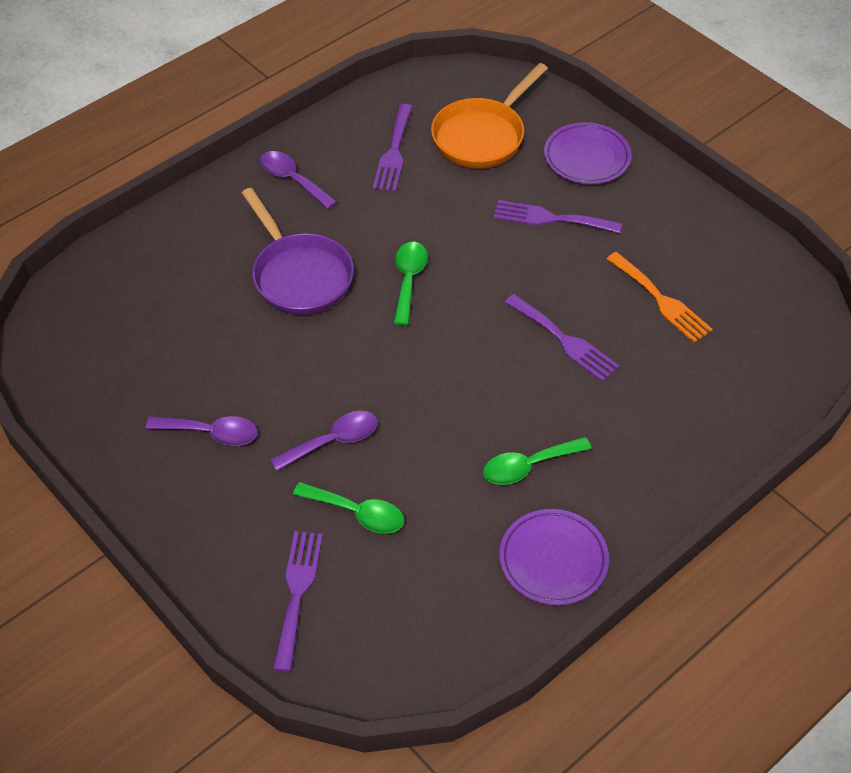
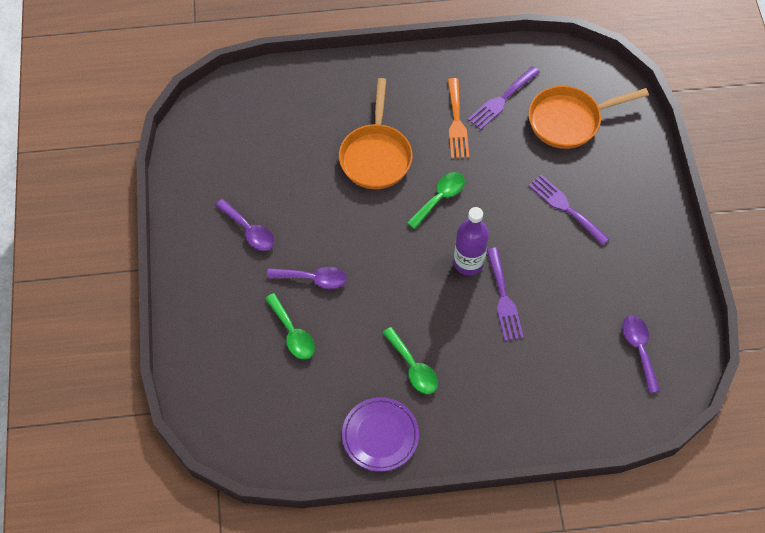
camera: 35 degrees right, 10 degrees up
purple pan [242,188,354,315] -> orange pan [339,78,413,189]
purple spoon [260,151,337,209] -> purple spoon moved to [622,315,660,393]
purple fork [273,531,323,672] -> none
green spoon [483,437,592,485] -> green spoon turned 135 degrees counterclockwise [382,327,438,394]
purple plate [544,122,632,184] -> none
orange fork [607,252,713,342] -> orange fork moved to [448,78,469,158]
none -> purple bottle [454,207,489,276]

